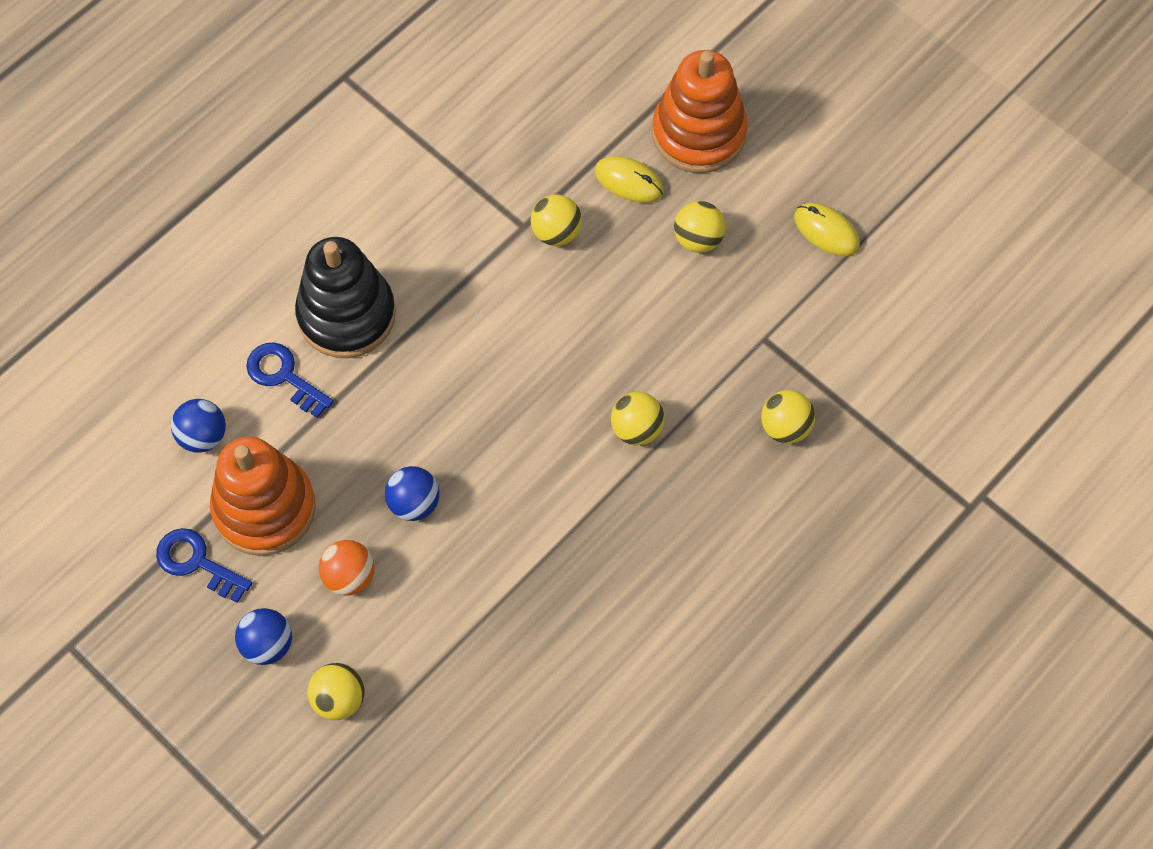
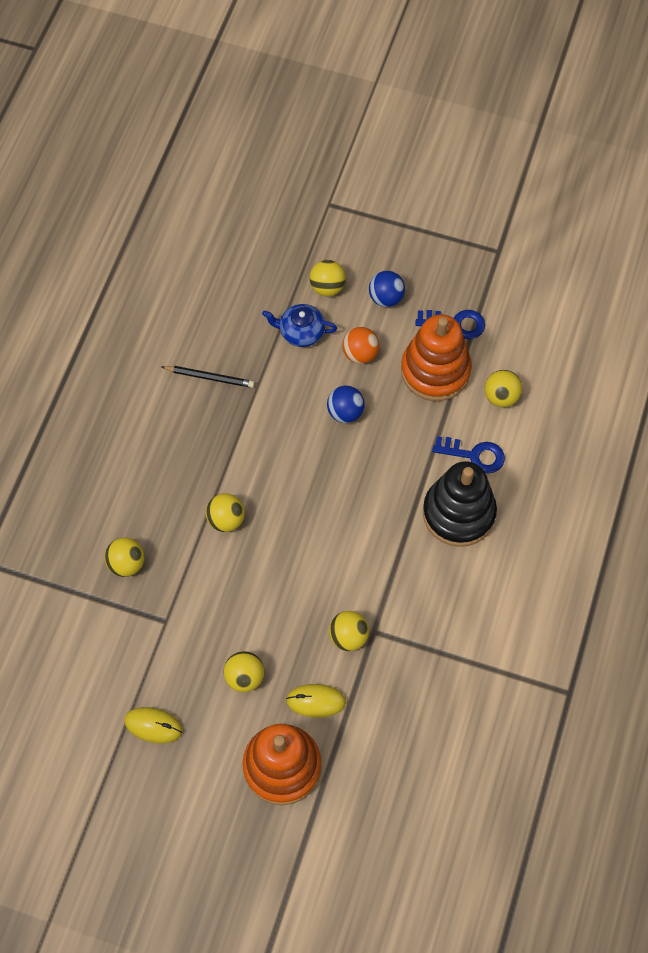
camera: 155 degrees right, 0 degrees up
blue ball [171,399,226,453] -> yellow ball [484,370,522,407]
none -> black pencil [162,366,255,388]
none -> blue teapot [262,304,337,347]

